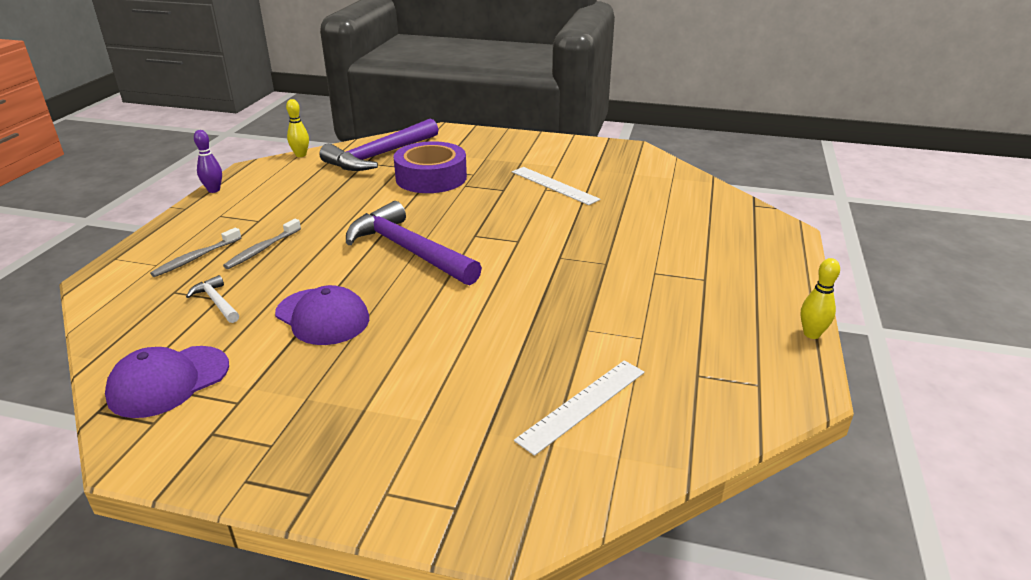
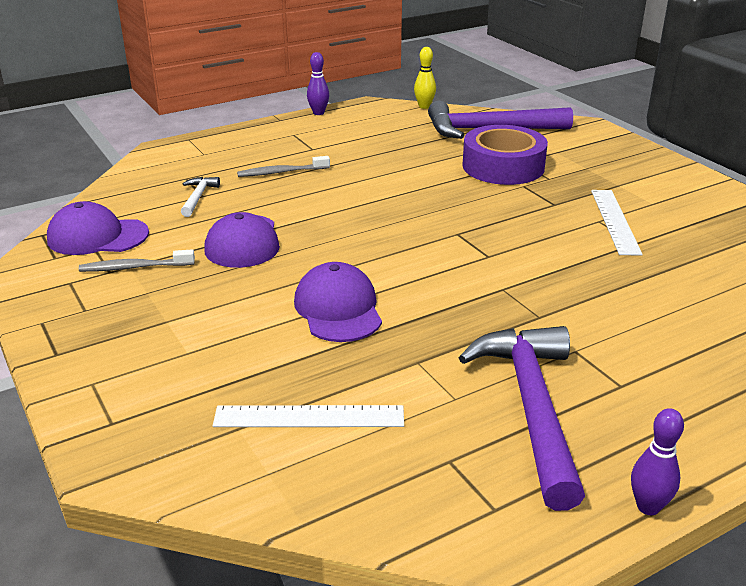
camera: 45 degrees right, 0 degrees up
grey toothbrush [150,227,241,277] -> grey toothbrush moved to [79,249,195,272]
purple hammer [346,201,482,285] -> purple hammer moved to [458,326,585,511]
yellow bowling pin [801,258,840,339] -> purple bowling pin [631,408,684,515]
none -> purple cap [294,262,382,342]

